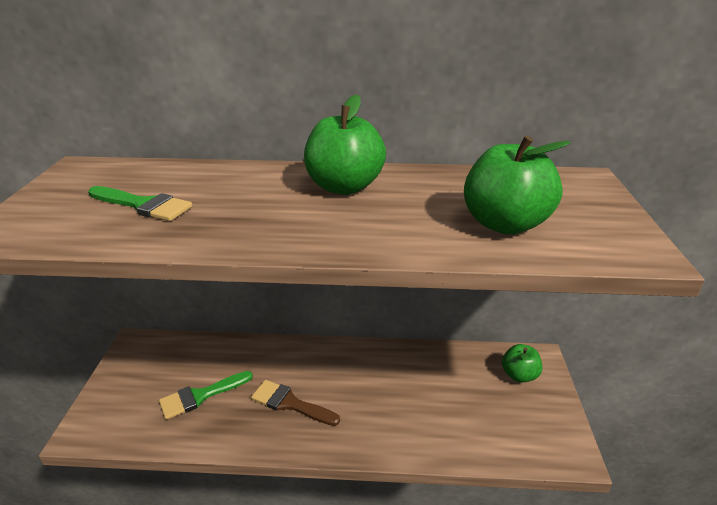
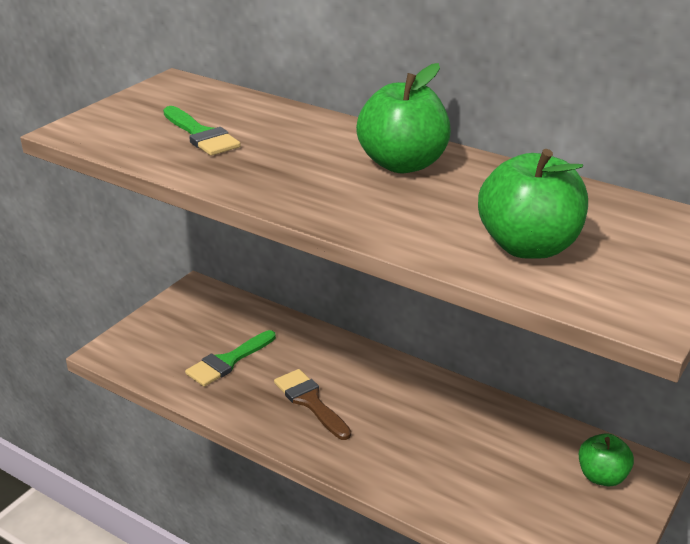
camera: 30 degrees right, 0 degrees up
green brush [159,371,253,420] -> green brush turned 45 degrees counterclockwise [185,330,276,387]

